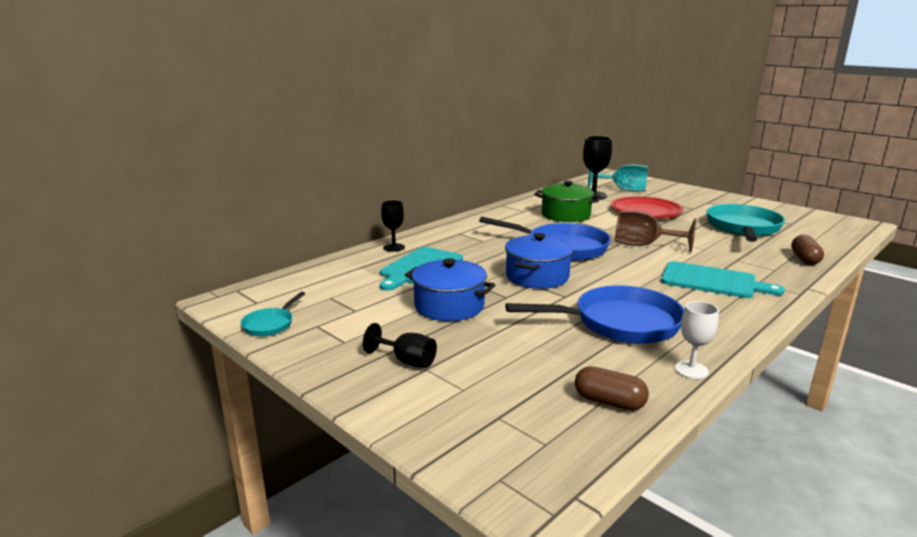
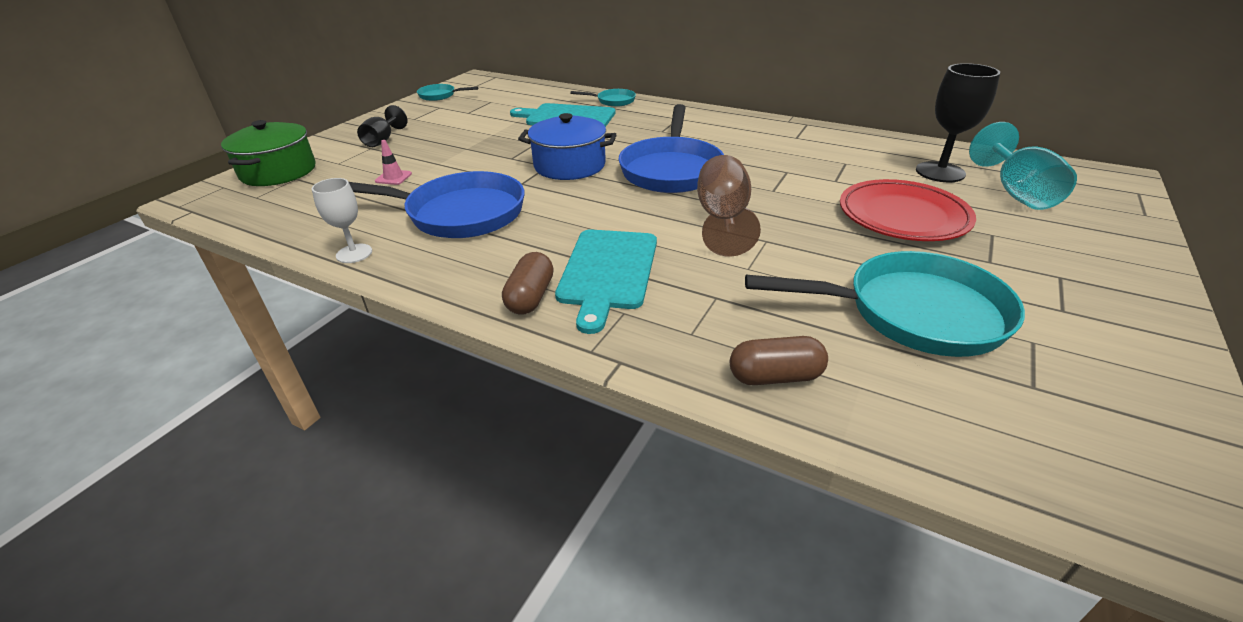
camera: 75 degrees right, 15 degrees up
black goblet [381,200,405,252] -> turquoise pan [571,89,636,107]
blue pot [405,258,495,321] -> none
blue pan [505,285,684,344] -> blue pan turned 60 degrees counterclockwise [349,171,525,238]
green pot [534,181,601,222] -> green pot moved to [221,120,315,186]
brown capsule [575,366,649,411] -> brown capsule moved to [502,252,554,315]
none -> pink traffic cone [375,140,412,185]

